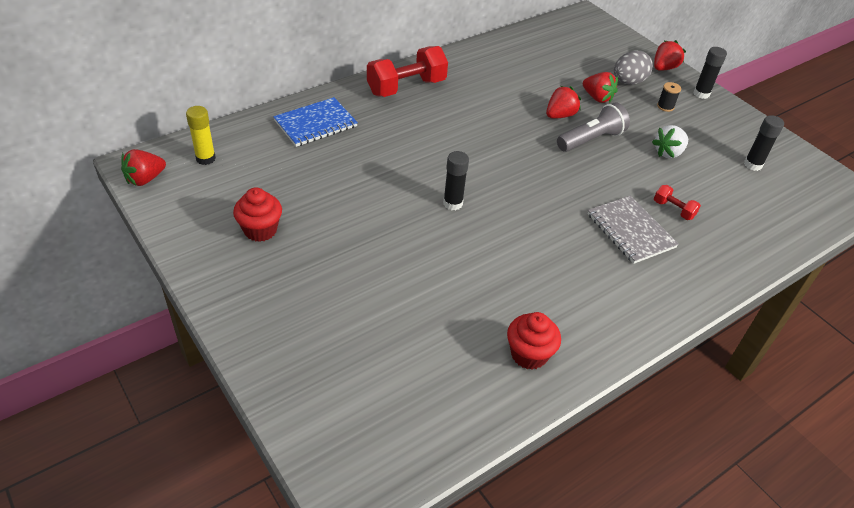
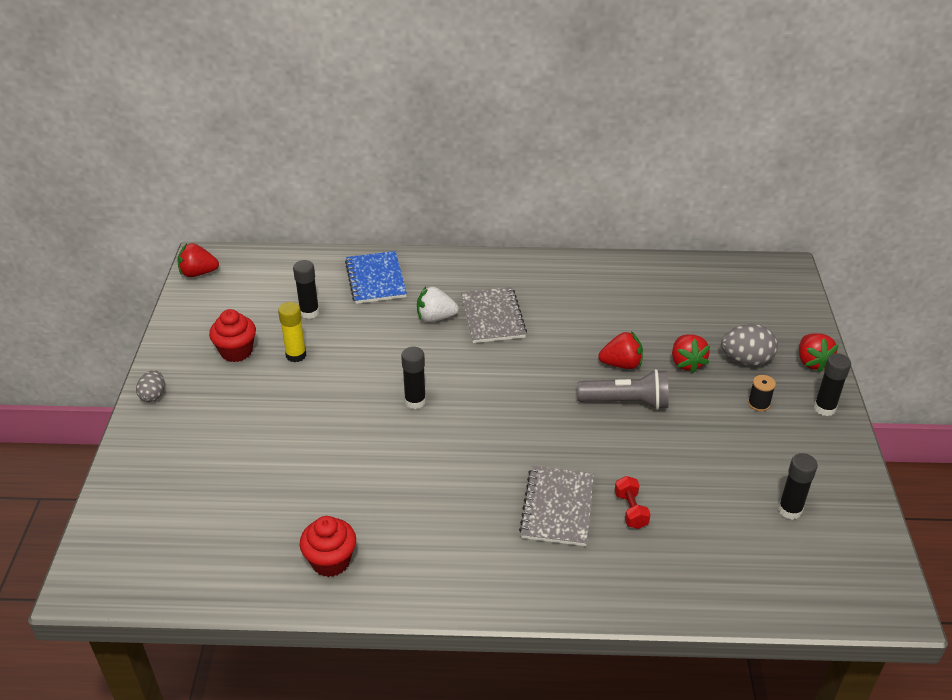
camera: 40 degrees right, 5 degrees down
yellow glue stick [186,106,216,165] -> yellow glue stick moved to [278,302,306,362]
blue notebook [273,97,358,147] -> blue notebook turned 75 degrees clockwise [345,251,407,304]
red dumbbell [367,46,448,97] -> none
white strawberry [652,125,688,158] -> white strawberry moved to [417,287,459,322]
red strawberry [654,40,686,71] -> red strawberry turned 90 degrees clockwise [799,333,839,372]
none -> grey egg [136,370,165,402]
none -> black glue stick [293,260,319,319]
none -> grey notebook [461,287,527,343]

